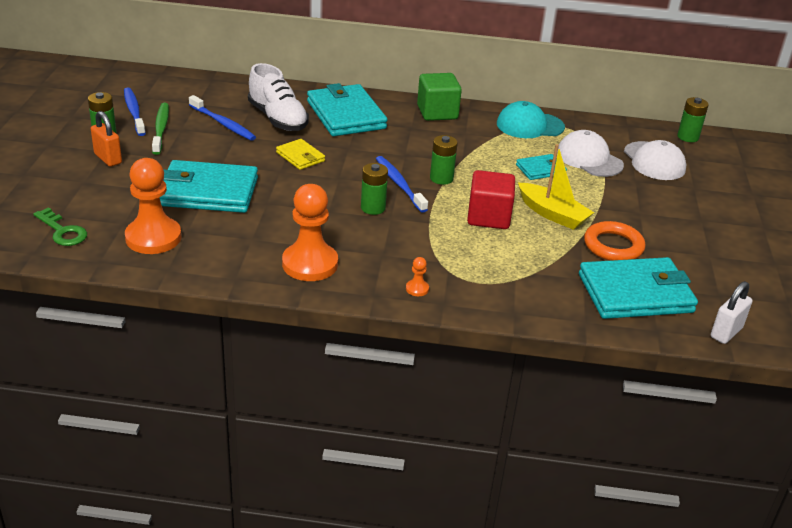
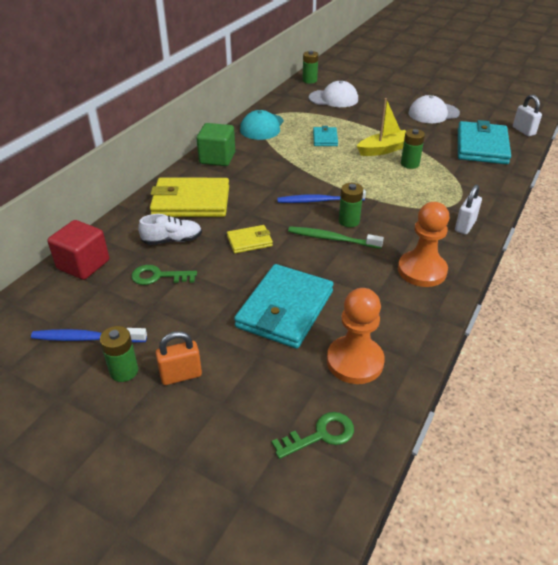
camera: 65 degrees left, 5 degrees up
green toothbrush [152,103,169,155] -> green toothbrush moved to [288,226,384,249]
blue toothbrush [189,95,256,141] -> green key [131,265,197,285]
white shoe [248,63,309,131] -> white shoe [138,214,202,245], size x0.66
turquoise wallet [307,83,387,136] -> yellow wallet [150,178,229,217]
orange pawn [406,257,429,296] -> white padlock [455,185,482,235]
green battery [430,135,458,185] -> green battery moved to [401,129,425,169]
red cube [467,170,515,229] -> red cube moved to [47,220,109,280]
white cap [557,130,624,177] -> white cap moved to [408,95,460,123]
orange ring [584,221,646,261] -> none

